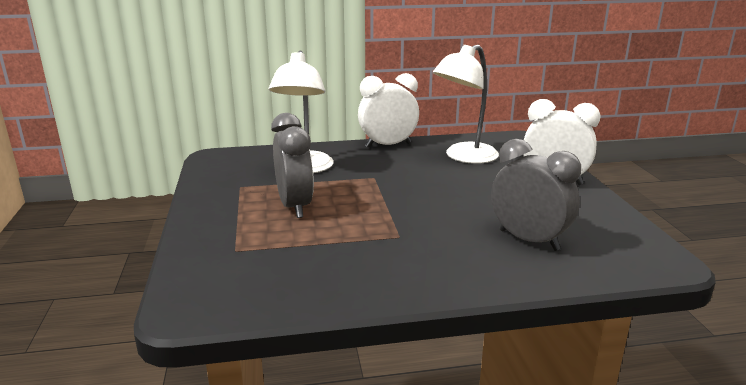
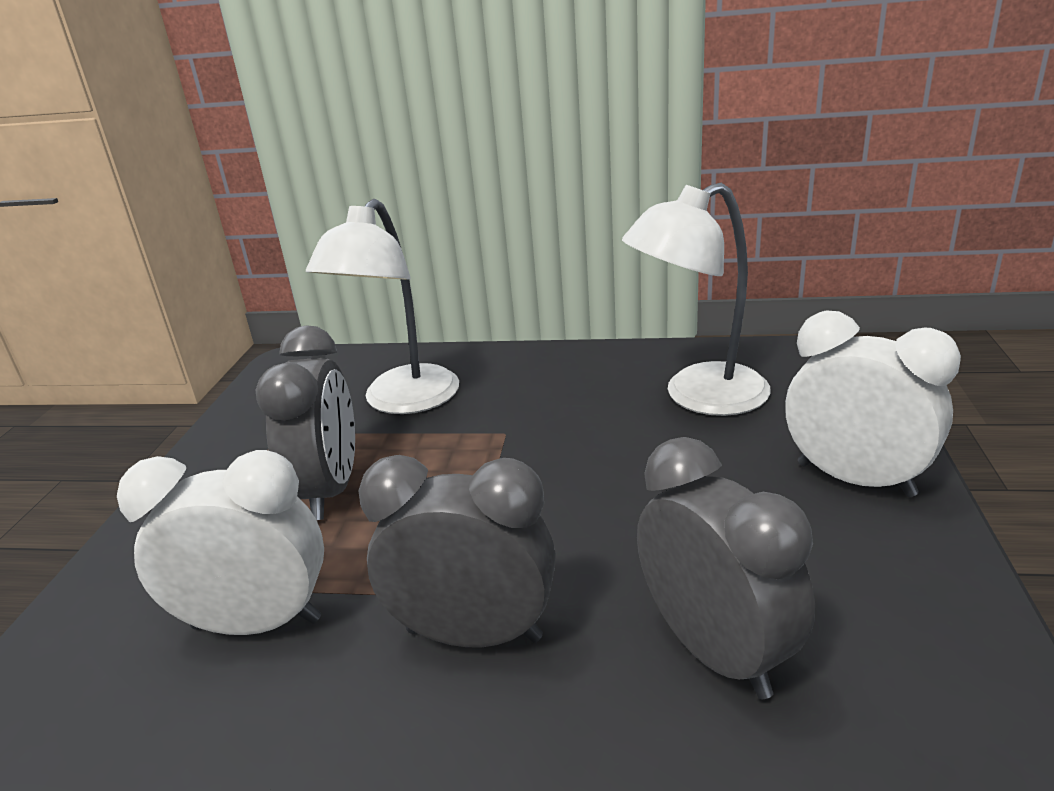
camera: 20 degrees right, 5 degrees up
white clock [358,73,419,148] -> white clock moved to [117,450,324,635]
none -> grey clock [359,455,556,647]

